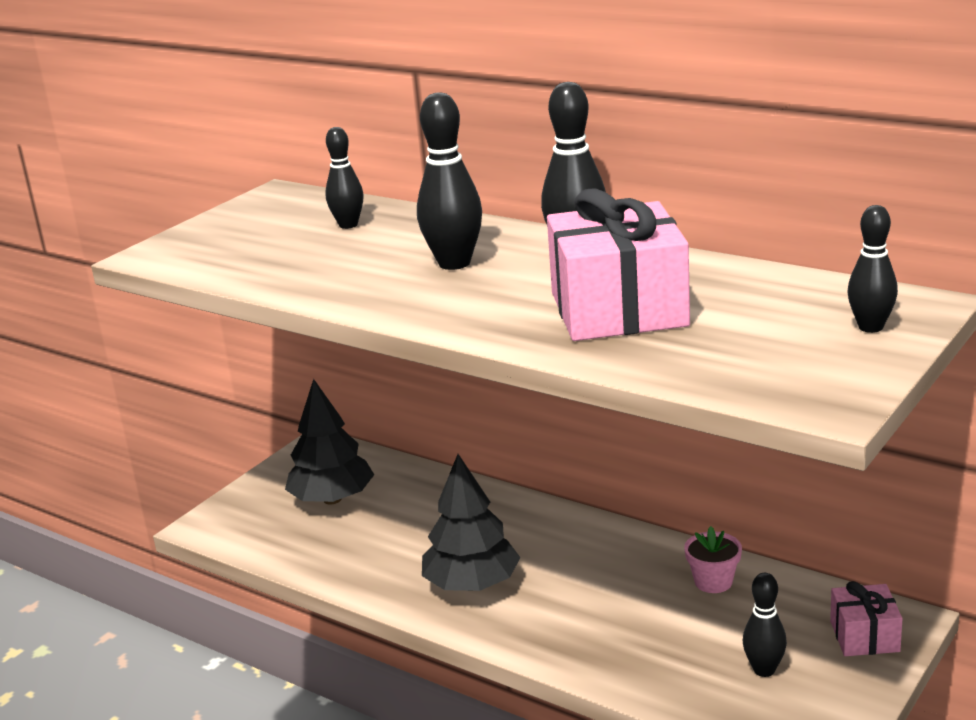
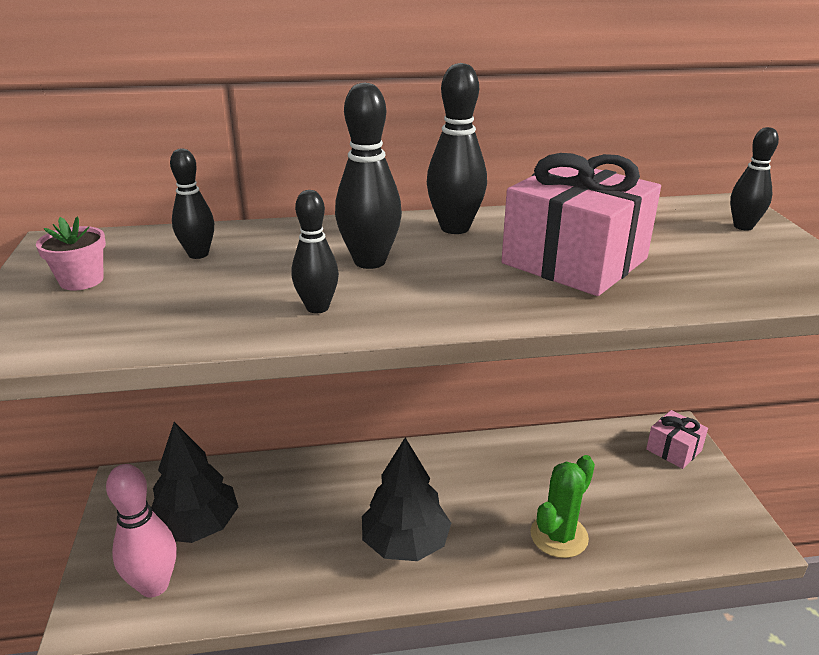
camera: 45 degrees left, 5 degrees up
pink flower pot [684,526,742,593] -> pink flower pot moved to [36,216,106,290]
black bowling pin [743,573,787,677] -> black bowling pin moved to [292,190,339,313]
none -> pink bowling pin [106,464,176,598]
none -> green cactus [530,455,595,558]

